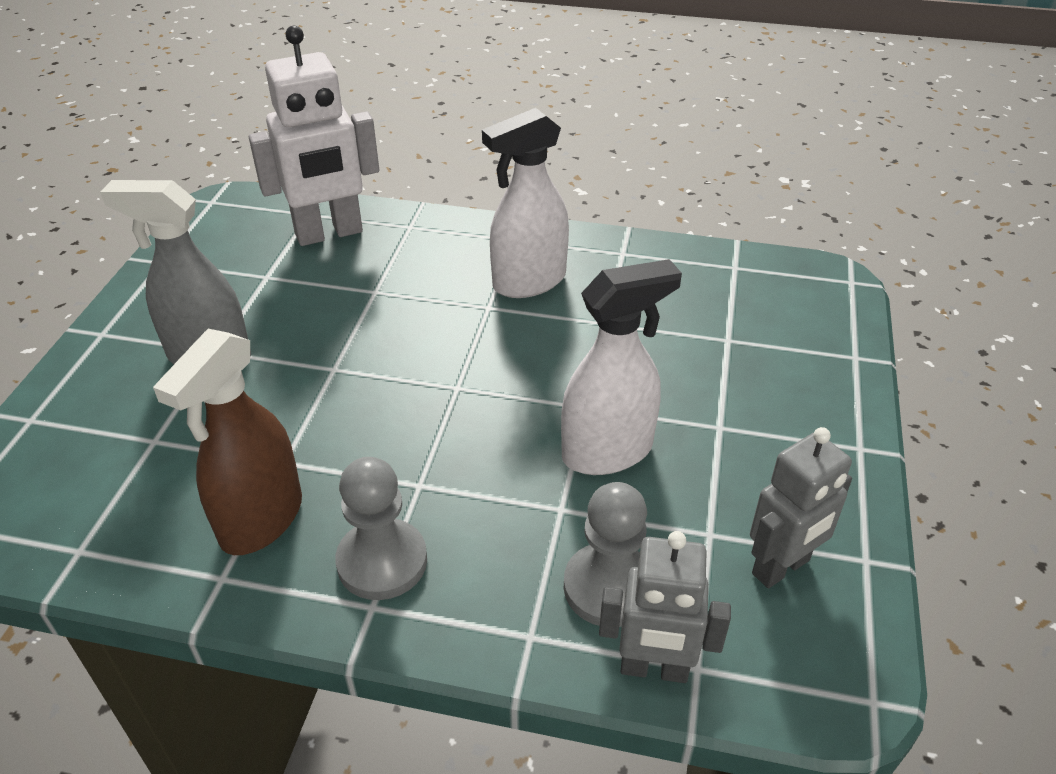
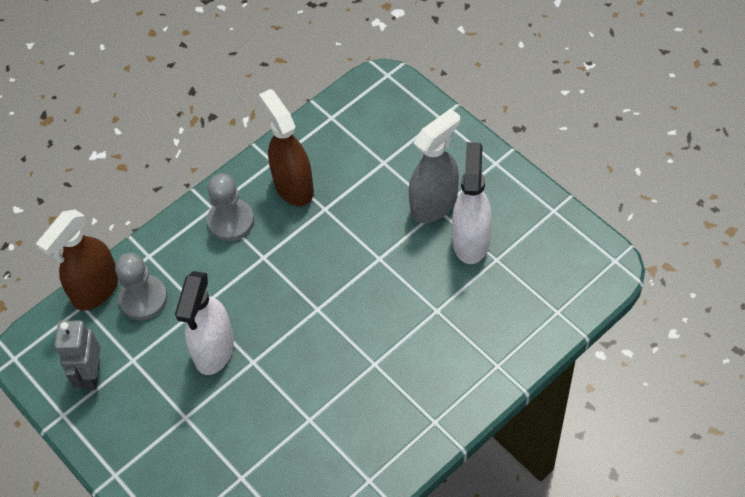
camera: 130 degrees right, 15 degrees up
white robot [249,26,379,246] -> none
white spray bottle [482,108,569,298] -> white spray bottle moved to [452,142,492,264]
grey robot [599,531,731,683] -> brown spray bottle [36,209,119,311]

